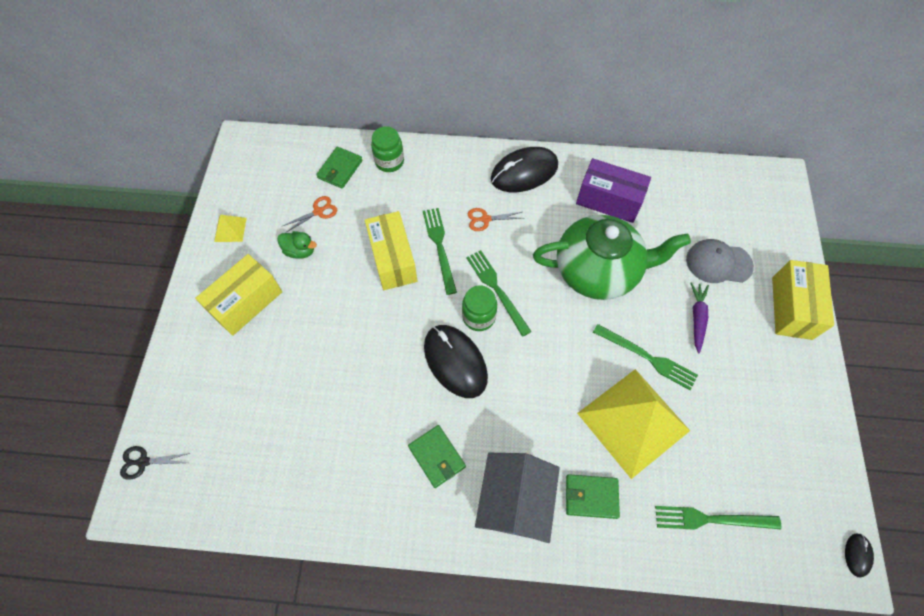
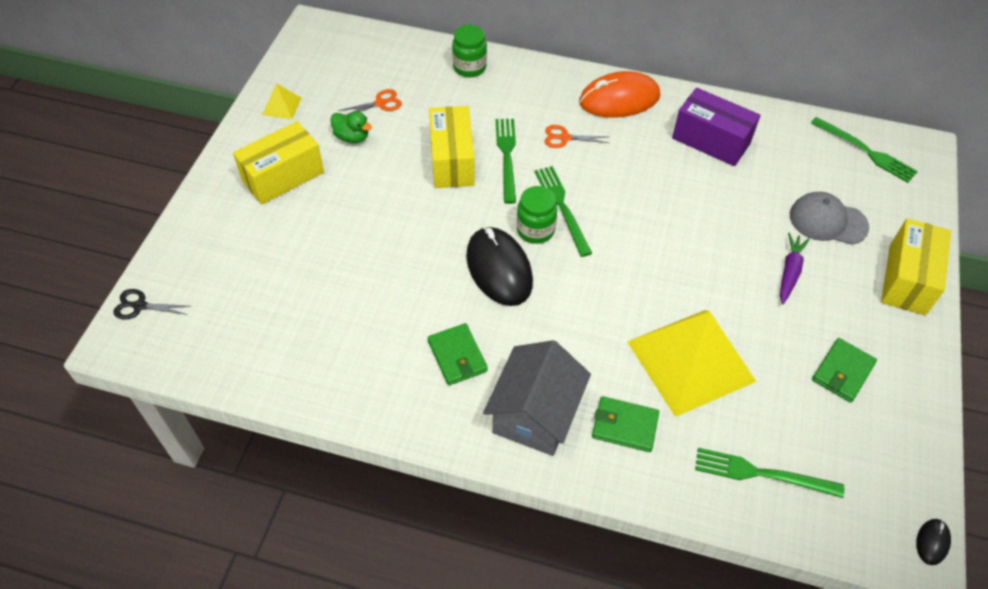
camera: 10 degrees right, 10 degrees down
green wallet [316,147,363,189] -> green wallet moved to [812,338,877,403]
black mouse [491,147,558,192] -> orange mouse [579,71,660,118]
green teapot [533,215,691,300] -> none
green fork [593,324,698,390] -> green fork moved to [811,117,918,183]

